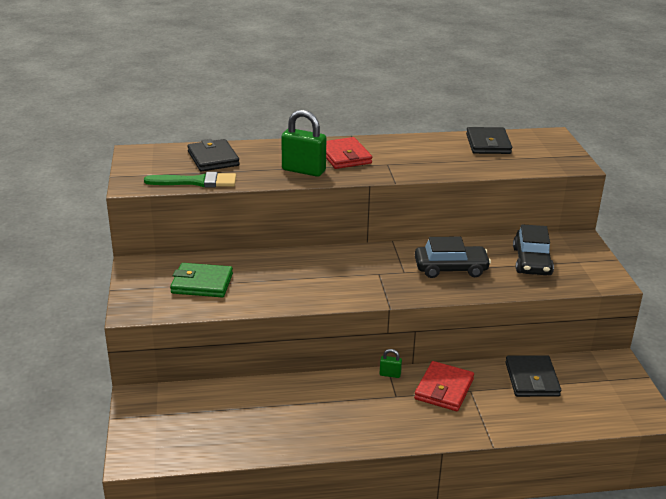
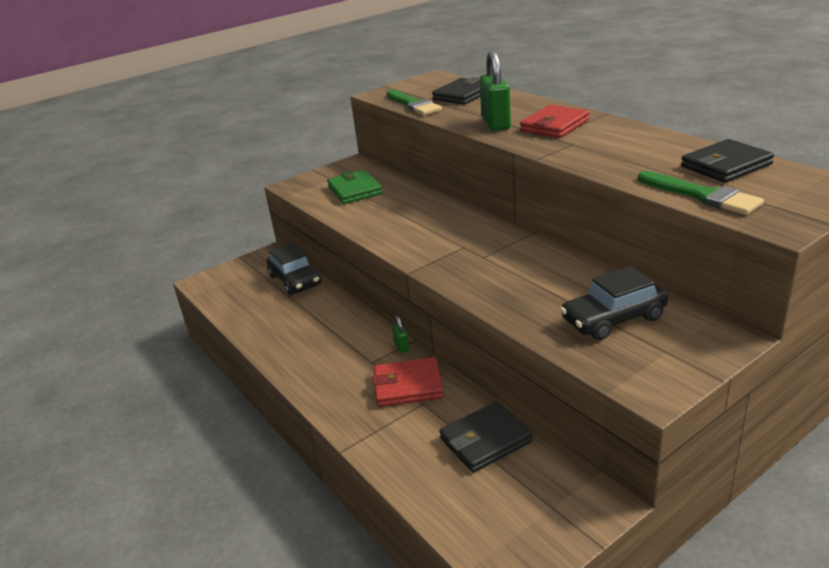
camera: 65 degrees right, 0 degrees up
black car [415,236,491,278] -> black car moved to [267,243,321,295]
none -> green brush [638,171,764,215]

